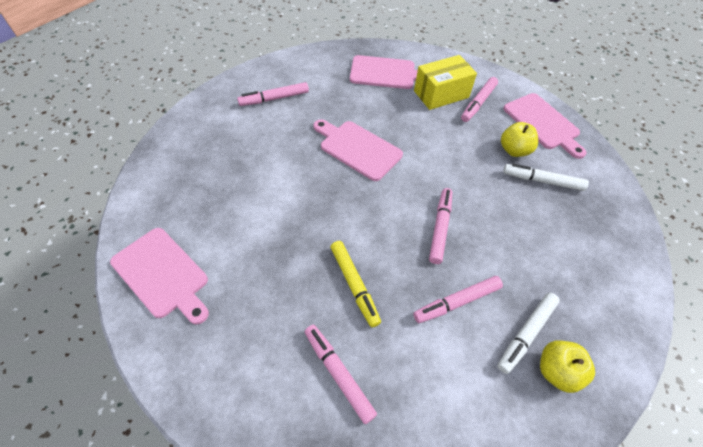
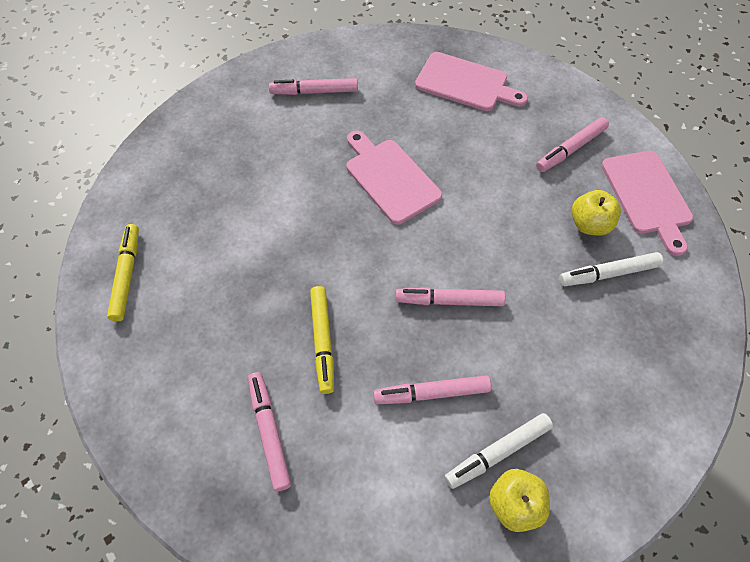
camera: 20 degrees right, 5 degrees up
pink cutting board [110,228,209,325] -> yellow marker [107,224,139,321]
yellow box [414,55,477,110] -> none
pink marker [429,188,452,264] -> pink marker turned 120 degrees counterclockwise [396,288,505,306]
white marker [503,163,589,191] -> white marker turned 45 degrees counterclockwise [559,252,664,286]

